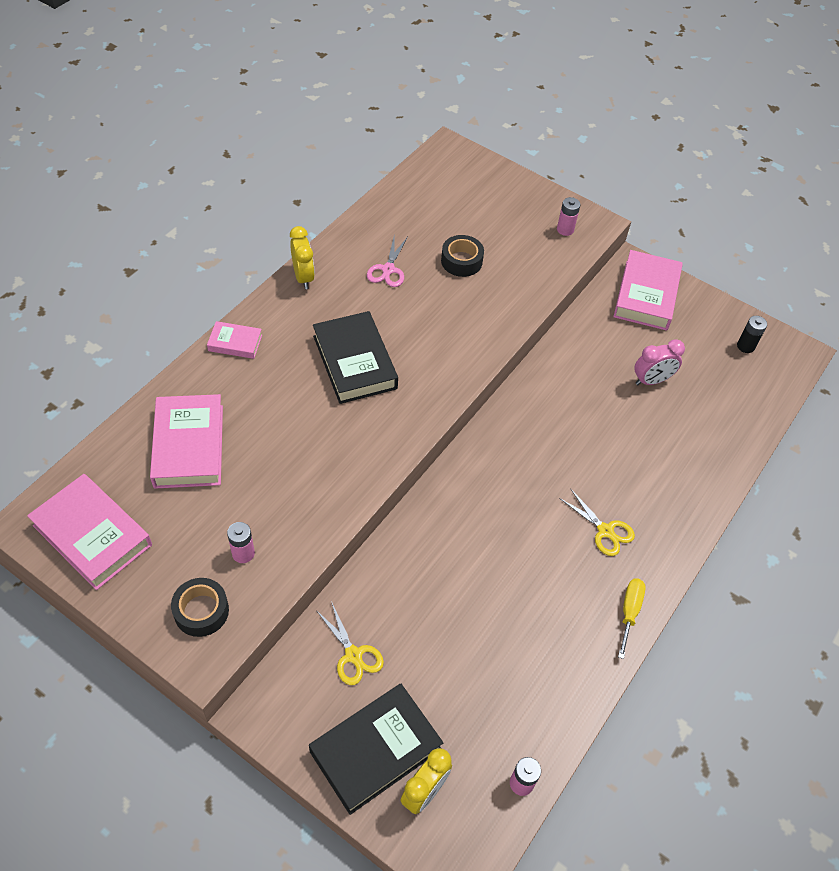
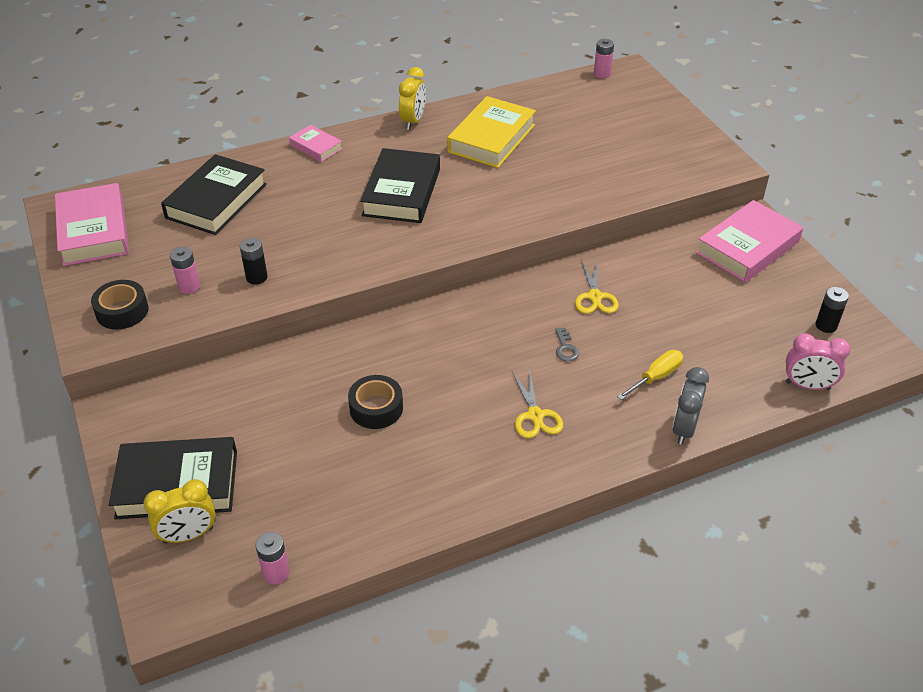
camera: 35 degrees right, 10 degrees down
pink book [150,394,223,489] -> black book [161,154,267,235]
yellow scissors [316,601,384,685] -> yellow scissors moved to [575,260,619,314]
pink scissors [367,237,408,287] -> yellow book [447,96,536,168]
black tape [441,235,484,277] -> black tape moved to [348,375,403,429]
pink battery [557,197,580,236] -> pink battery moved to [594,39,614,78]
yellow screwdriver [618,578,646,659] -> yellow screwdriver moved to [617,350,683,400]
pink clock [634,339,685,385] -> pink clock moved to [786,333,851,390]
none -> black battery [240,238,268,285]
none -> grey key [555,328,579,361]
none -> grey clock [672,367,709,445]

